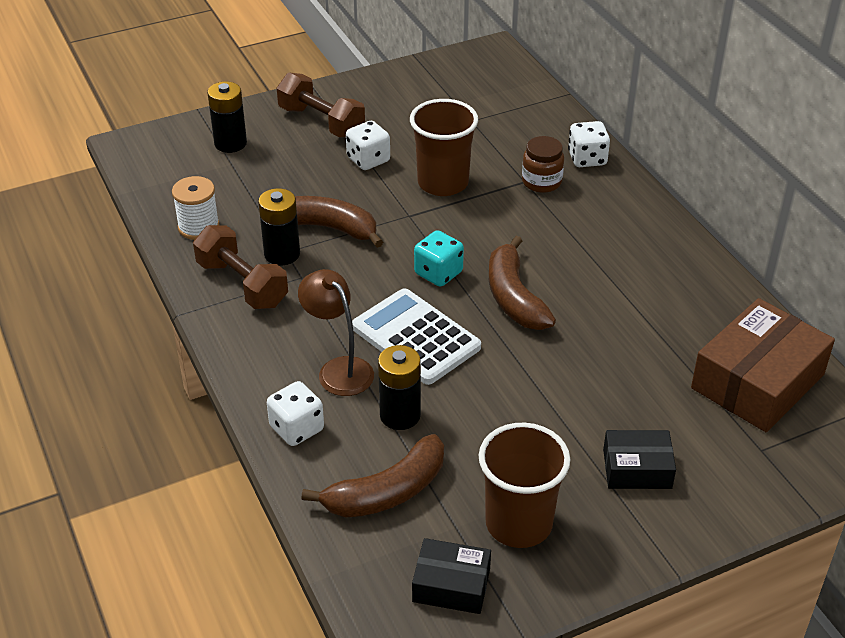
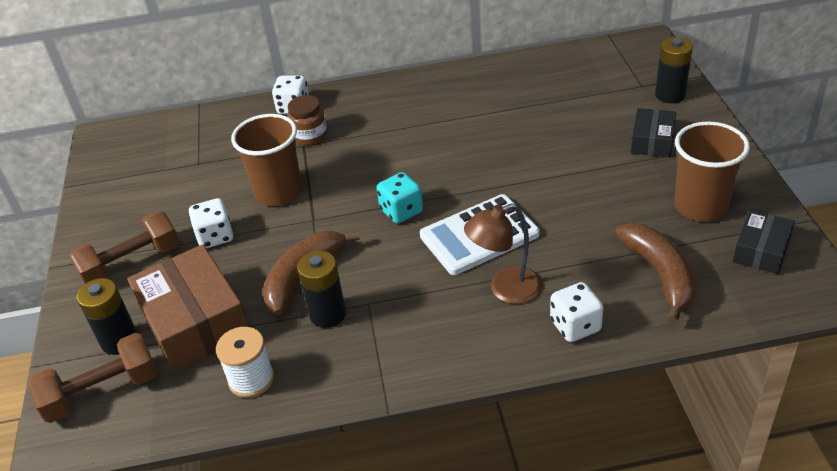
camera: 70 degrees left, 0 degrees up
brown dumbbell [193,225,288,309] -> brown dumbbell moved to [28,333,157,423]
black battery [378,345,421,430] -> black battery moved to [655,37,693,103]
brown banana [489,236,556,330] -> none
brown box [691,298,835,432] -> brown box moved to [127,244,249,372]

